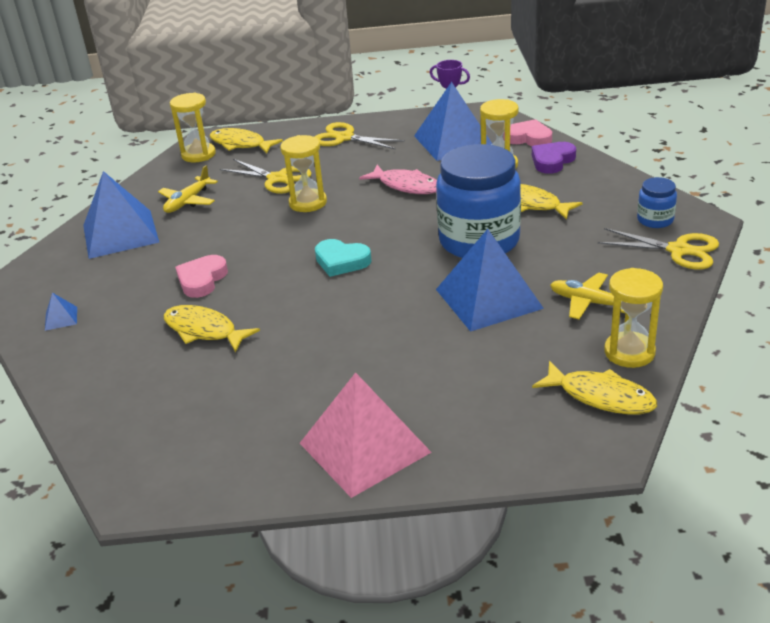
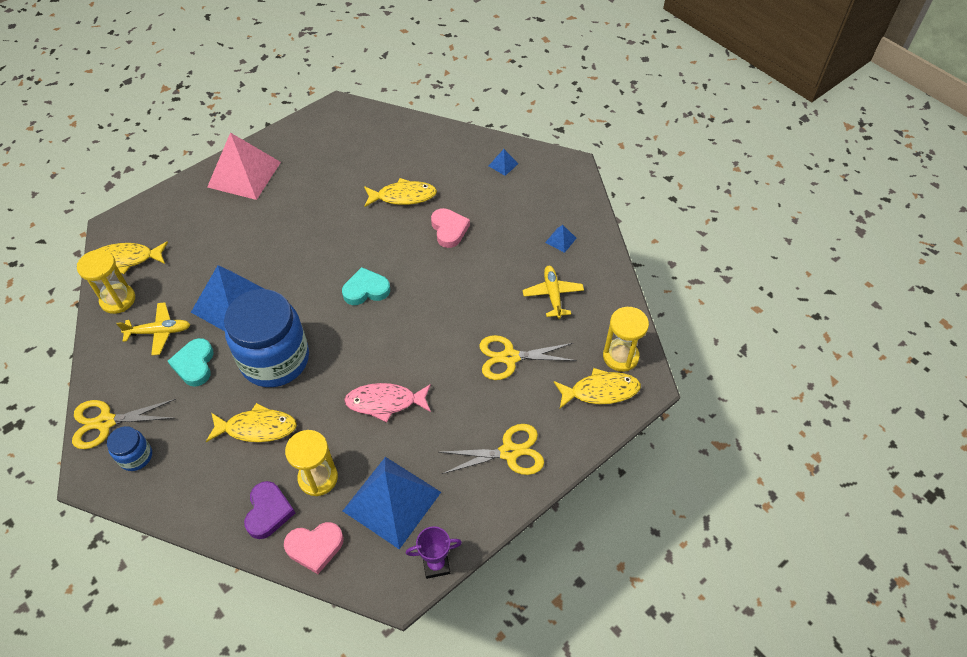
camera: 140 degrees right, 20 degrees up
blue pyramid [83,171,159,259] -> blue pyramid [545,225,576,253], size x0.40
yellow hourglass [280,135,327,212] -> none
none -> turquoise heart [168,338,214,387]

